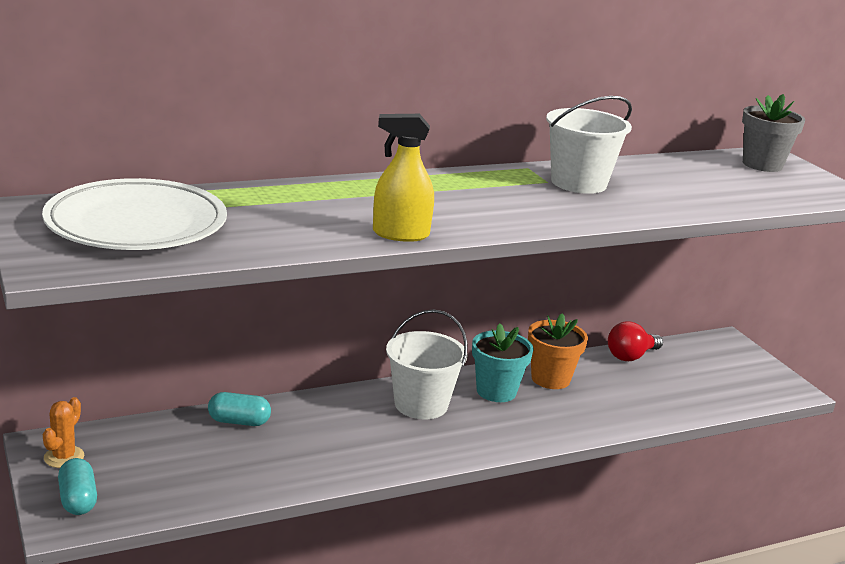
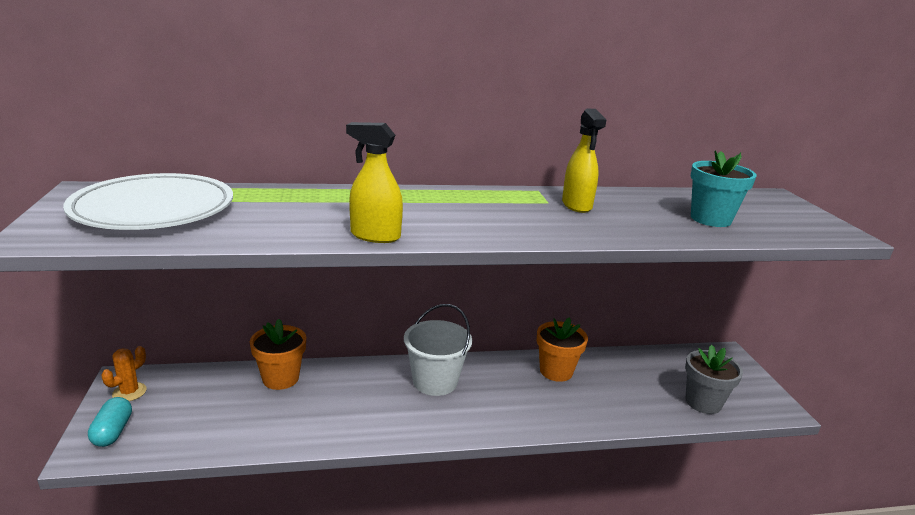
camera: 15 degrees right, 0 degrees up
turquoise capsule [208,392,271,426] -> orange flower pot [250,319,306,390]
turquoise flower pot [472,323,534,402] -> turquoise flower pot moved to [691,150,757,227]
white bucket [546,96,632,194] -> yellow spray bottle [562,108,606,213]
red light bulb [608,321,663,361] -> none
grey flower pot [742,94,805,172] -> grey flower pot moved to [685,345,743,414]

